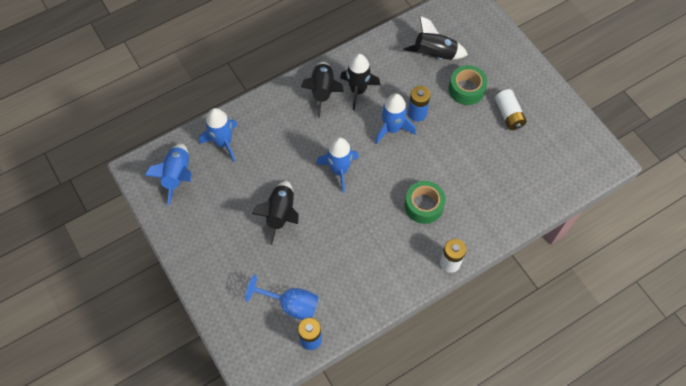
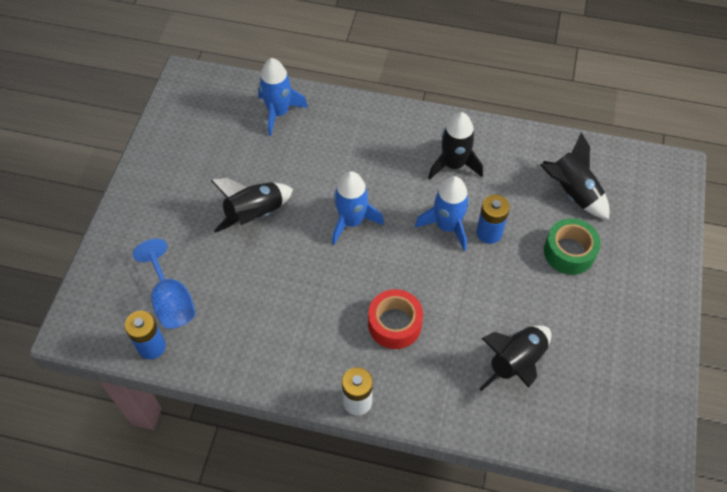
camera: 45 degrees right, 5 degrees down
blue rocket [145,144,192,206] -> none
black rocket [301,62,344,118] -> black rocket moved to [480,325,551,391]
green tape [405,181,446,224] -> red tape [368,289,423,349]
white battery [495,89,527,130] -> none

